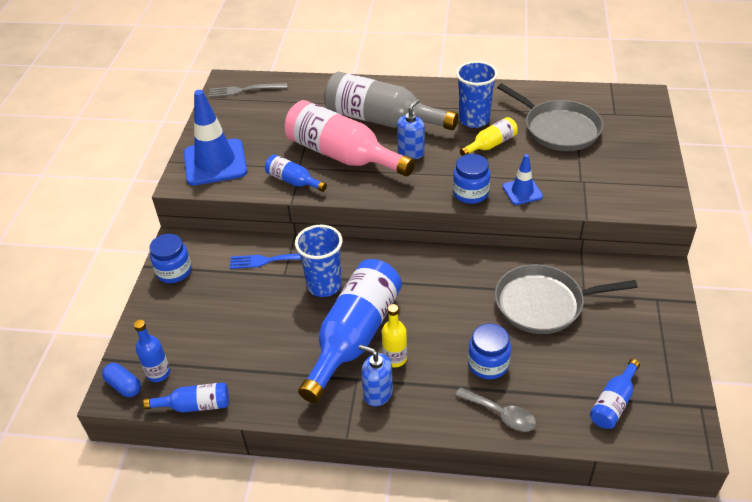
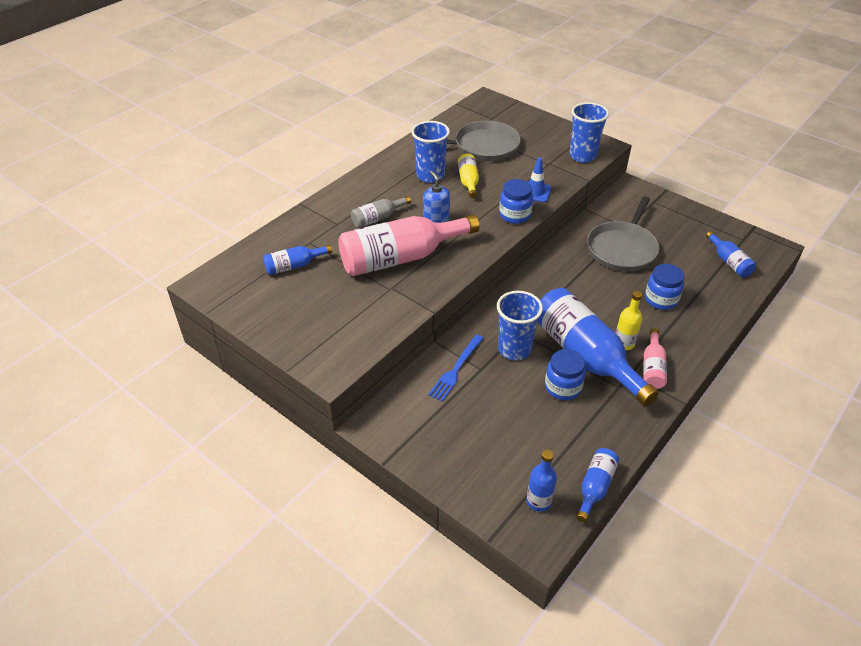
camera: 60 degrees left, 0 degrees up
blue capsule [102,363,141,397] -> none
blue jar [149,234,192,283] -> blue jar moved to [545,349,586,400]
blue traffic cone [184,90,247,186] -> none
grey fork [209,83,287,97] -> none
blue bottle [265,154,327,192] -> blue bottle moved to [263,245,332,275]
grey bottle [324,71,459,130] -> grey bottle [351,196,411,228], size x0.47
blue soap dispenser [359,345,393,407] -> pink bottle [643,329,667,389]
grey spoon [455,387,536,432] -> none
none -> blue cup [569,102,609,163]

